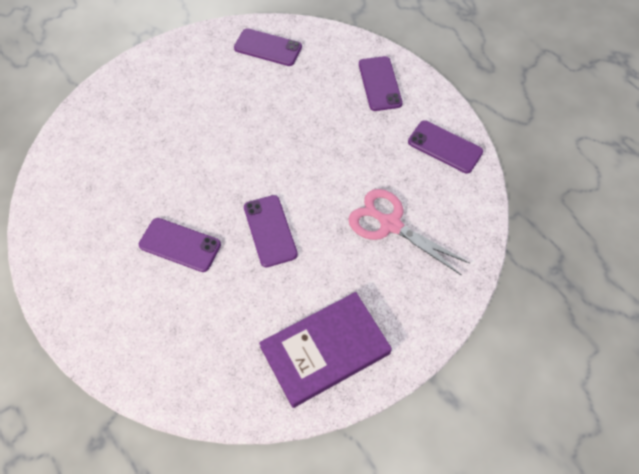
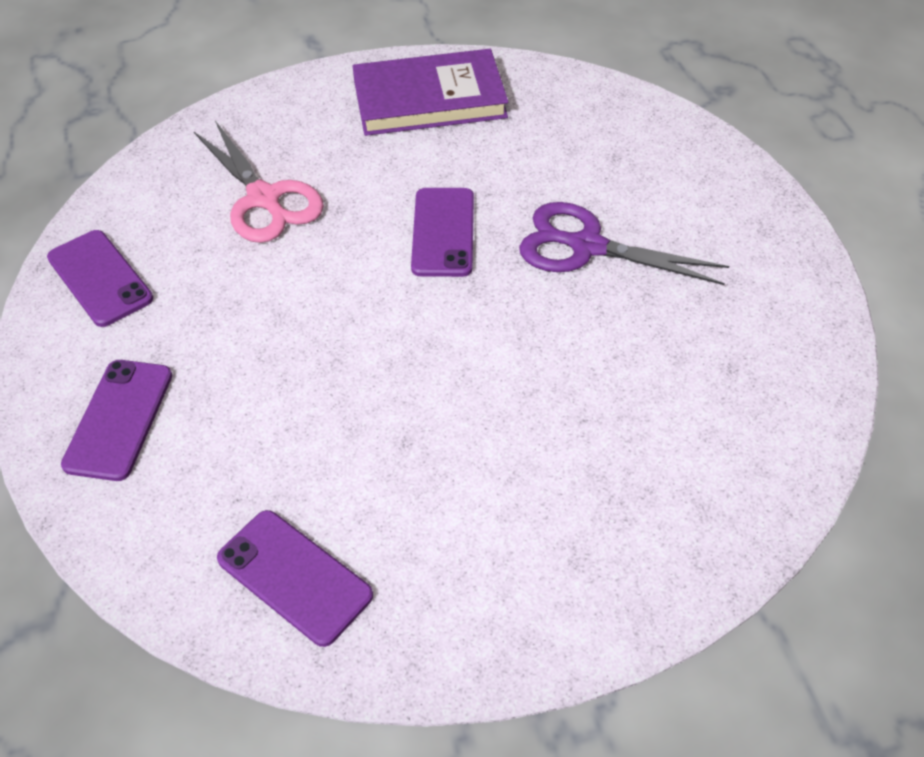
camera: 160 degrees left, 10 degrees down
purple phone [139,218,221,272] -> purple scissors [519,202,729,285]

